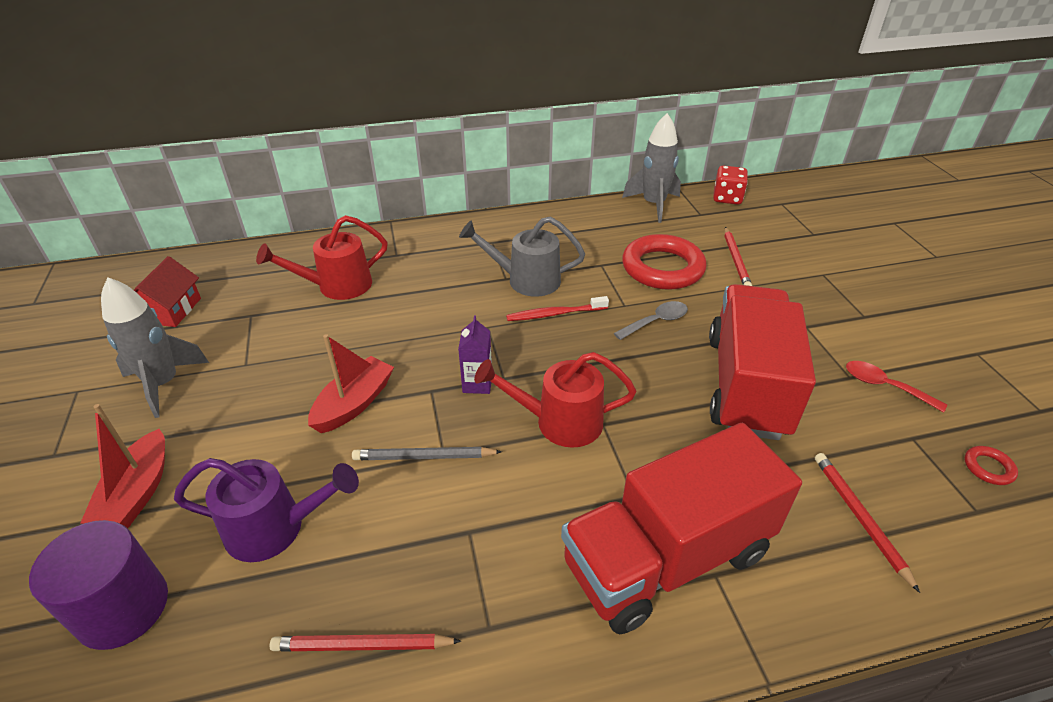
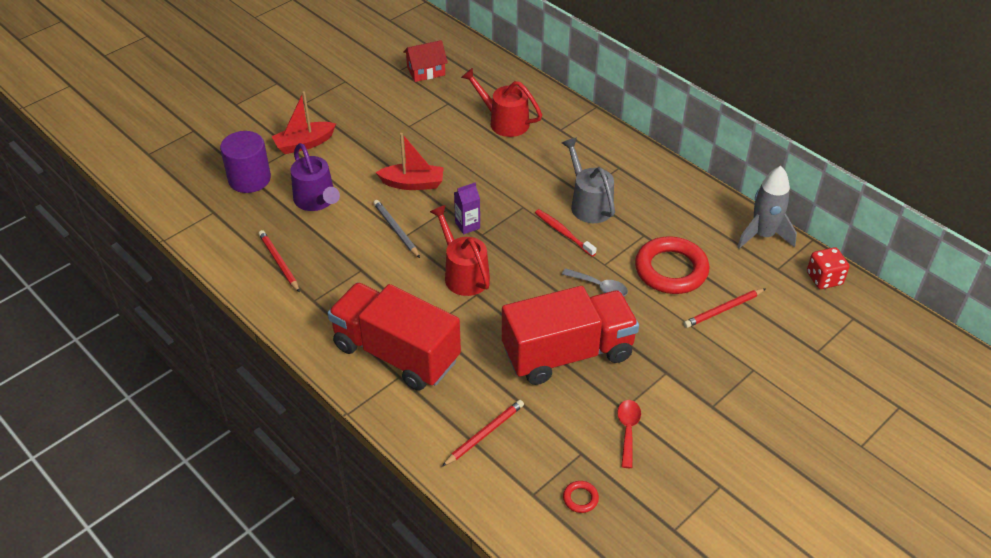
camera: 60 degrees right, 5 degrees up
grey rocket [101,277,209,418] -> none

